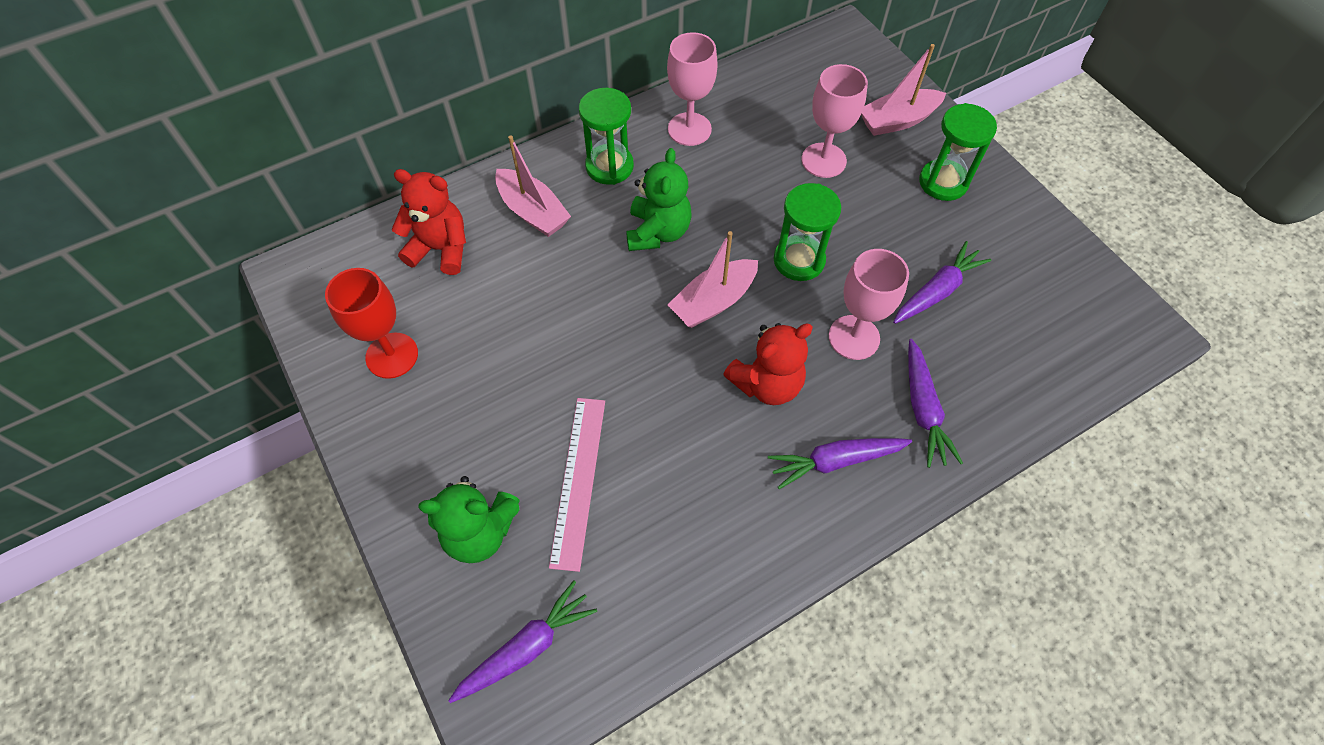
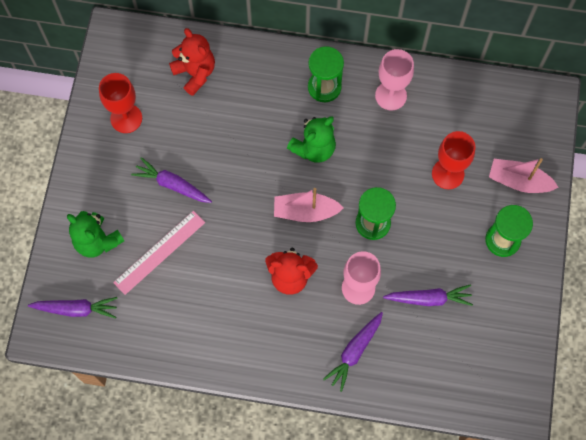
camera: 40 degrees right, 10 degrees up
pink boat [495,136,571,237] -> none
purple carrot [768,438,912,489] -> purple carrot moved to [131,157,212,203]
pink goblet [801,64,868,178] -> red goblet [432,131,475,189]

